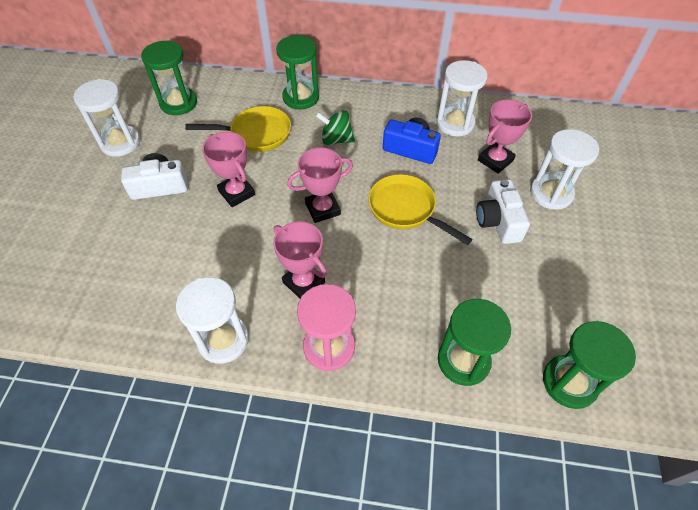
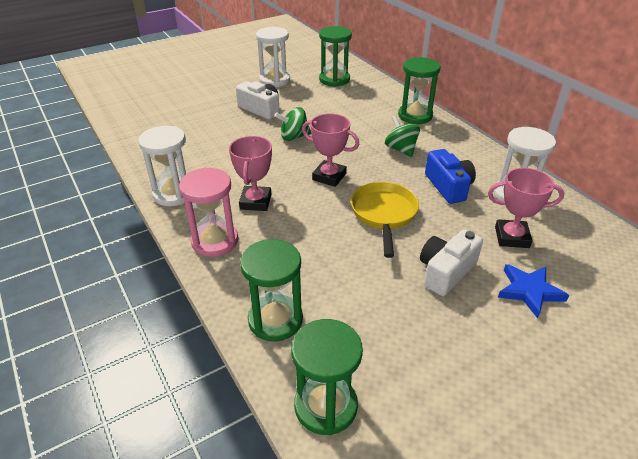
camera: 50 degrees right, 15 degrees down
yellow pan [185,106,291,152] -> none
pink trophy [202,132,255,207] -> green spinning top [274,107,311,141]
white hourglass [530,129,599,210] -> blue star [498,264,569,318]

